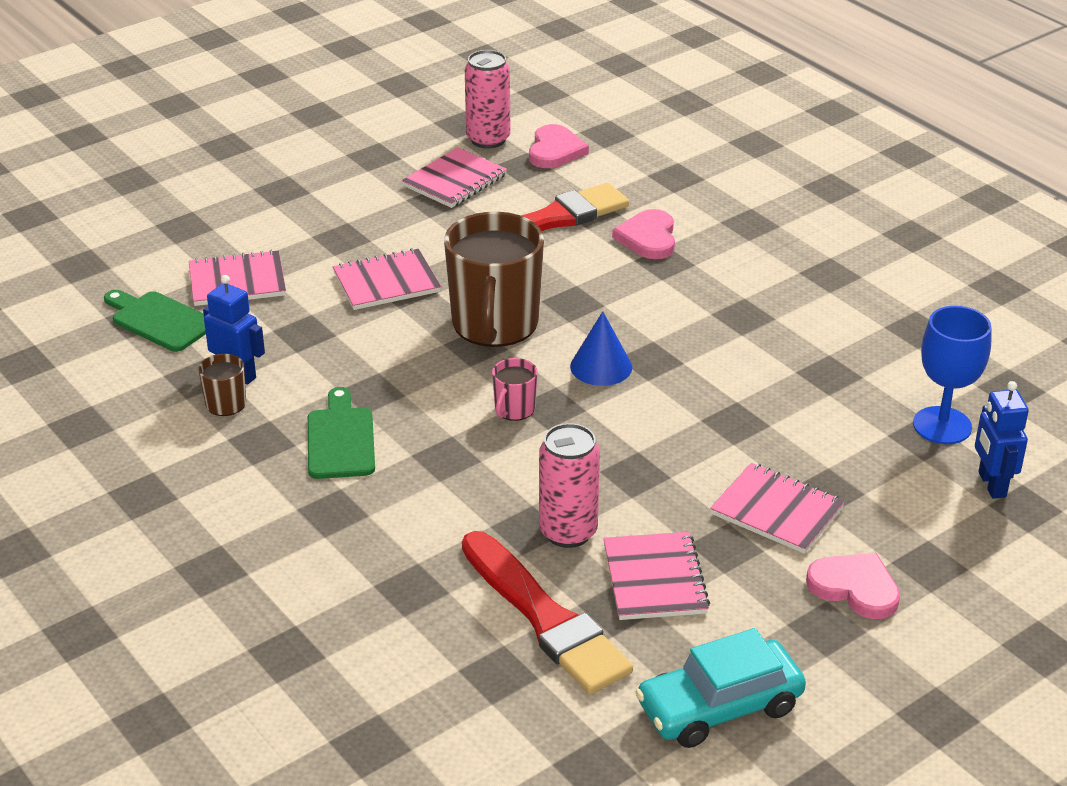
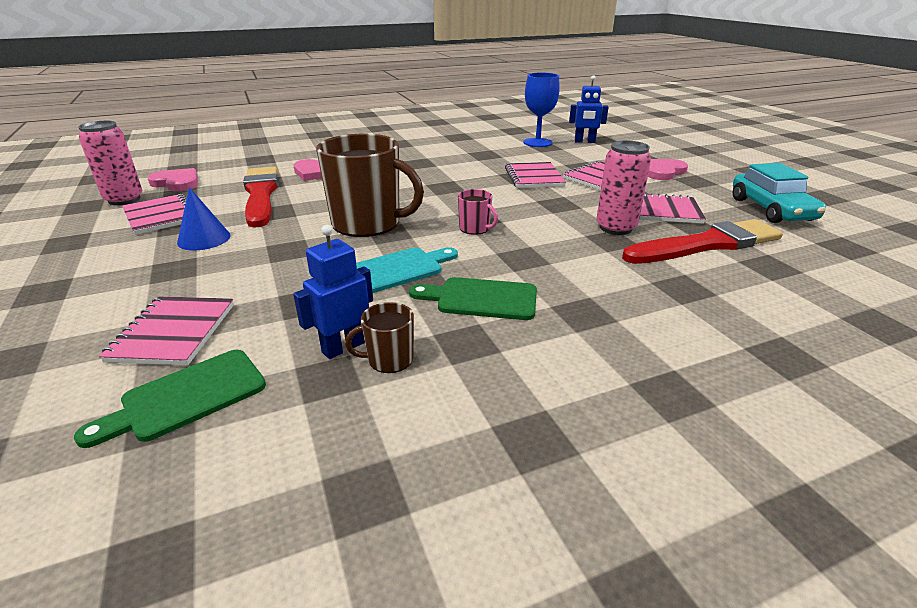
camera: 75 degrees left, 5 degrees down
pink notebook [333,248,441,310] -> pink notebook moved to [505,162,566,188]
blue cone [570,311,632,386] -> blue cone moved to [177,187,231,250]
none -> turquoise cutting board [356,247,458,293]

